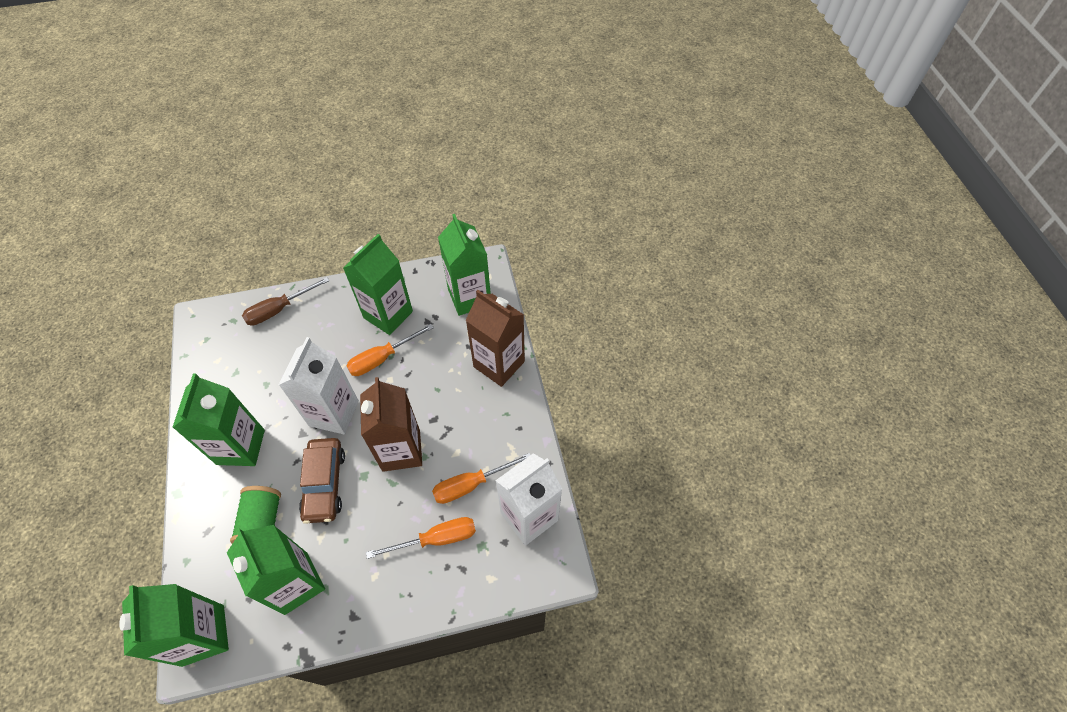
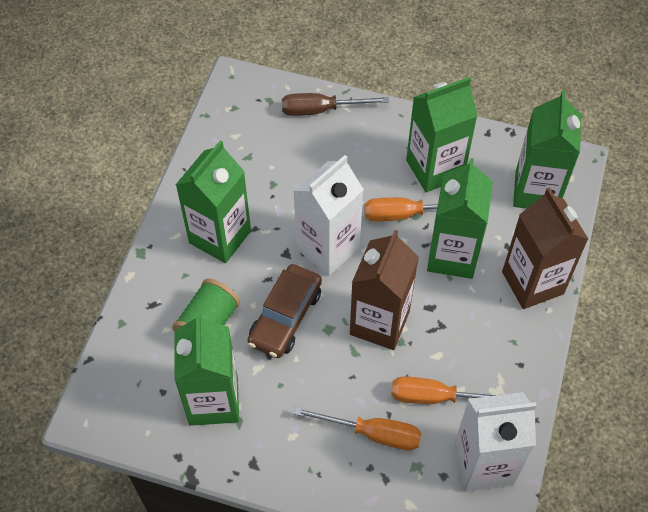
camera: 30 degrees right, 0 degrees up
green carton [119,584,229,667] -> green carton moved to [427,158,493,279]

